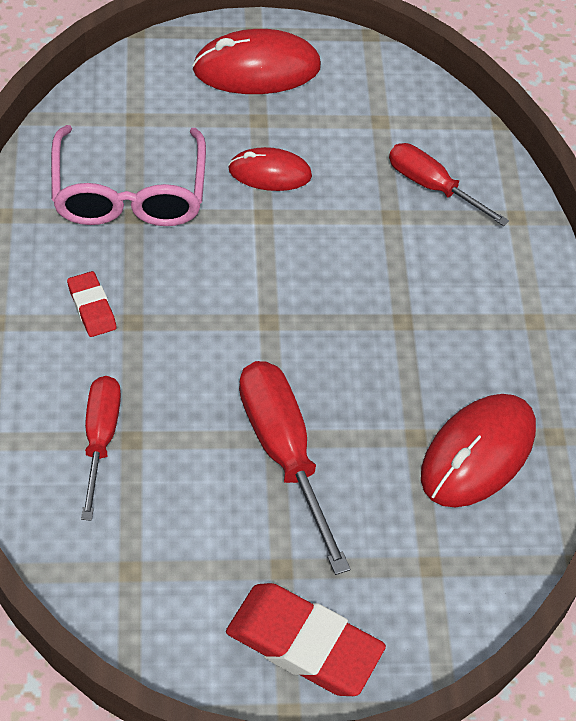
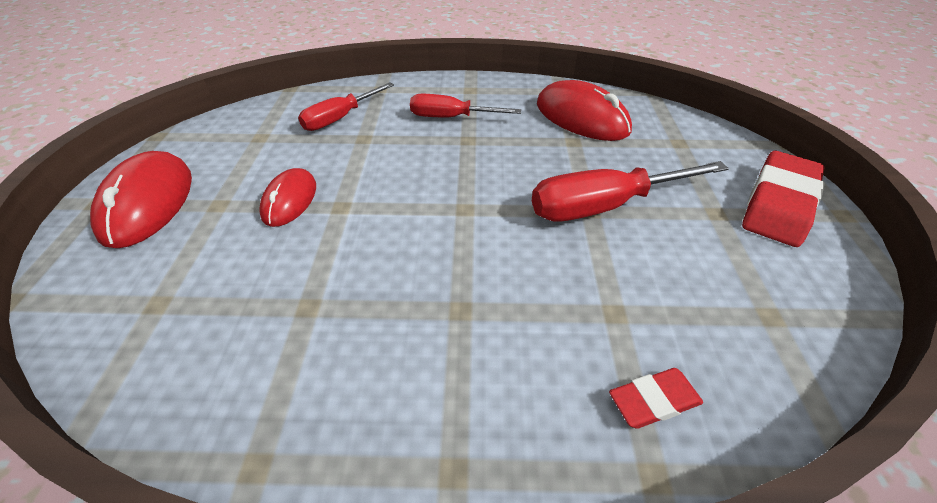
camera: 80 degrees left, 10 degrees down
pink glasses [51,125,206,226] -> none
red eraser [67,271,116,337] -> red eraser moved to [609,368,703,429]
red screwdriver [81,376,121,521] -> red screwdriver moved to [410,94,521,117]

